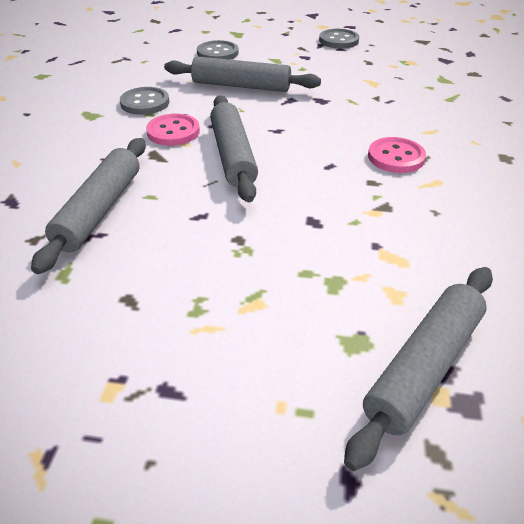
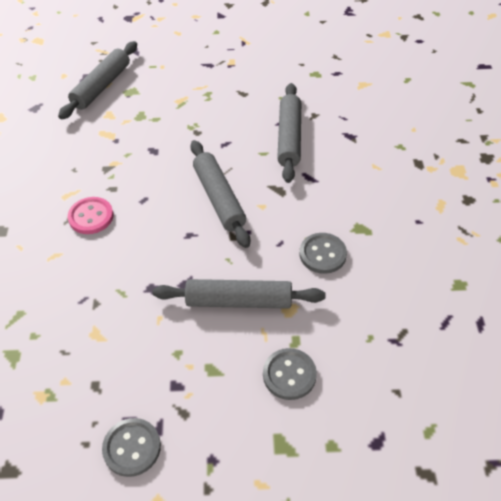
camera: 170 degrees right, 10 degrees up
pink button [146,114,200,146] -> none

